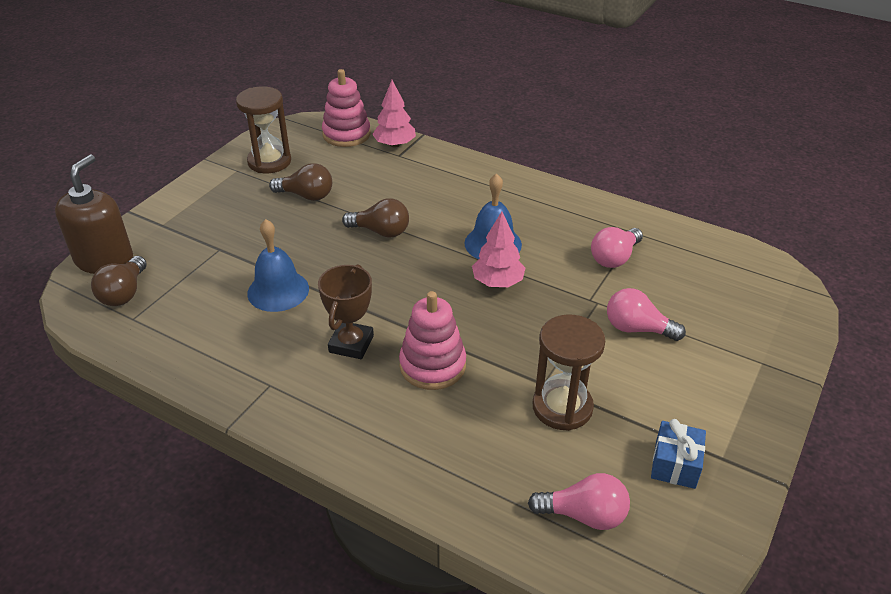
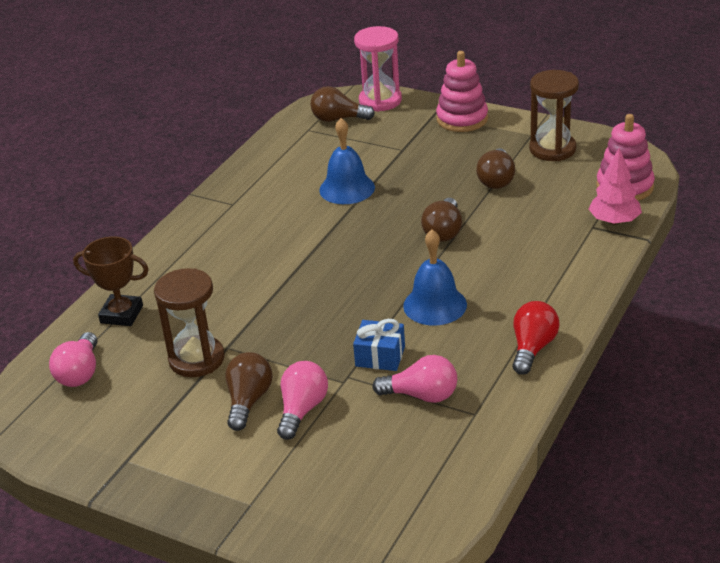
camera: 90 degrees right, 5 degrees down
brown soap dispenser [55,154,133,274] -> pink hourglass [354,26,402,112]
brown trophy [318,264,374,359] -> brown trophy moved to [73,236,149,326]
pink stacking toy [399,291,466,390] -> pink stacking toy moved to [436,51,488,132]
pink tree [472,211,525,287] -> none
pink light bulb [591,227,643,268] -> pink light bulb turned 150 degrees clockwise [372,355,457,403]
blue gift [651,419,706,489] -> blue gift moved to [353,319,405,371]
none -> brown light bulb [225,352,273,431]
none -> red light bulb [512,301,560,375]

